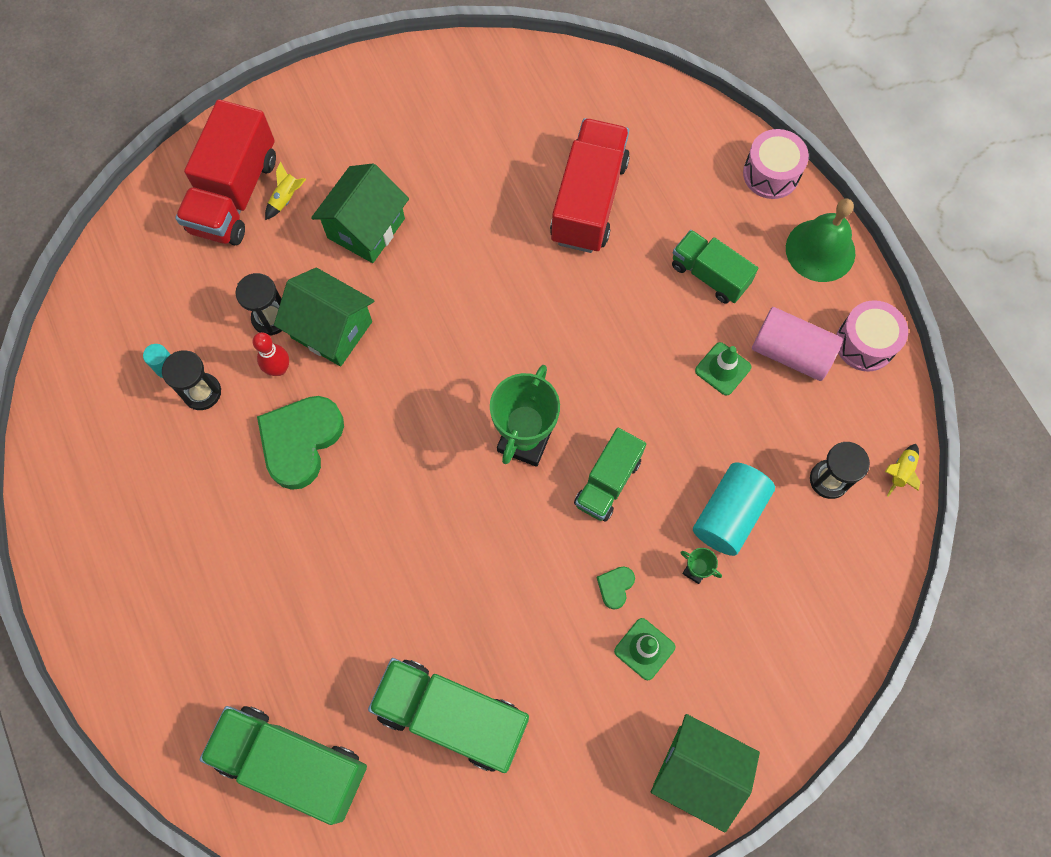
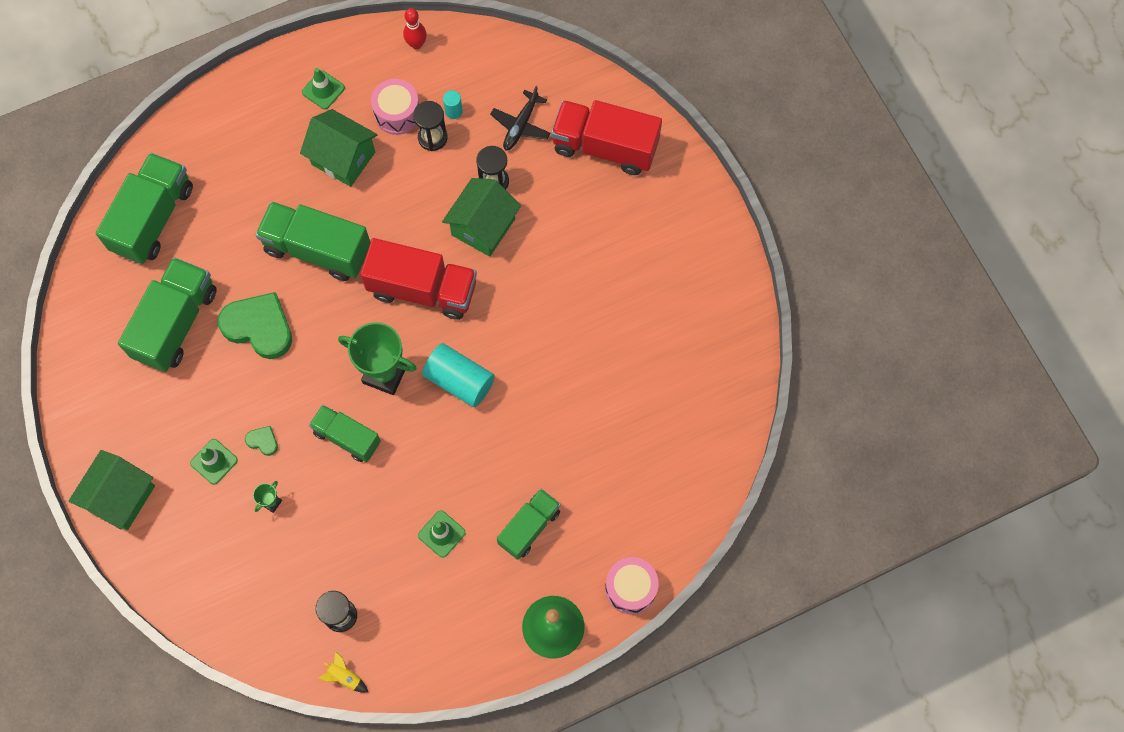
camera: 90 degrees right, 0 degrees up
red bowling pin [253,332,289,376] -> red bowling pin moved to [403,8,427,49]
green heart [257,396,344,490] -> green heart moved to [218,292,292,359]
yellow rocket [265,162,306,220] -> none
green house [311,163,409,263] -> green house moved to [300,109,378,187]
red truck [550,118,630,253] -> red truck moved to [360,238,477,320]
turquoise cylinder [693,462,775,556] -> turquoise cylinder moved to [422,343,495,407]
pink cylinder [752,307,843,381] -> none
pink drum [836,300,908,372] -> pink drum moved to [371,79,419,135]
none -> green truck [255,201,371,281]
none -> green traffic cone [302,68,345,109]
none -> black plane [490,86,551,151]

